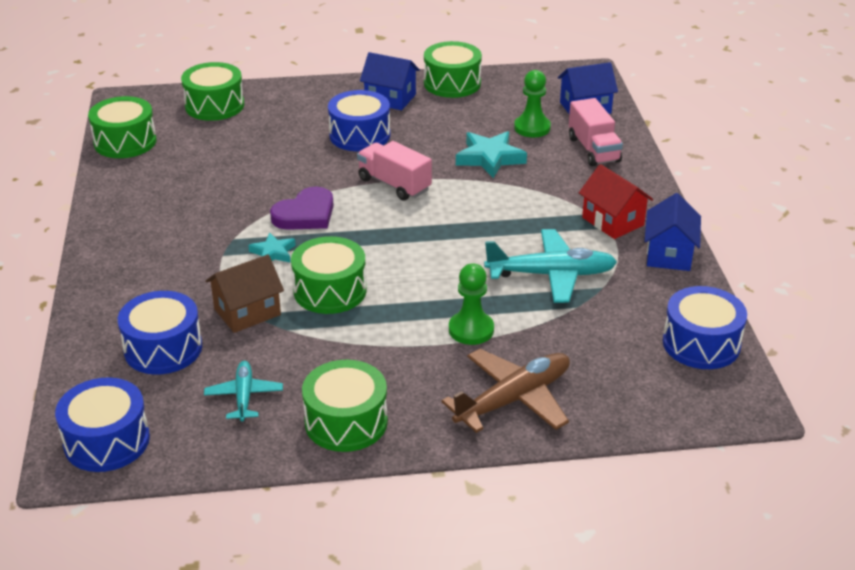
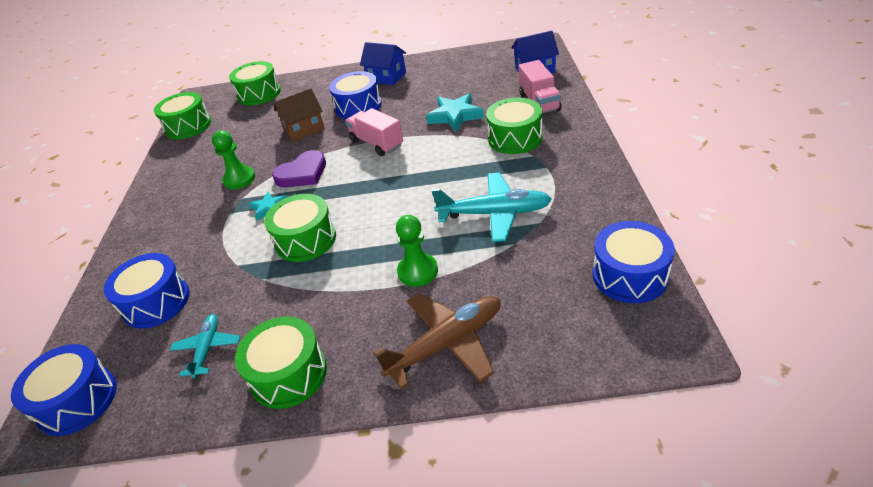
camera: 10 degrees right, 5 degrees up
brown house [205,254,284,333] -> brown house moved to [274,88,325,142]
green drum [424,41,482,98] -> green drum moved to [486,98,542,154]
green pawn [514,70,551,138] -> green pawn moved to [212,131,255,189]
red house [579,164,653,239] -> none
blue house [644,193,701,271] -> none

